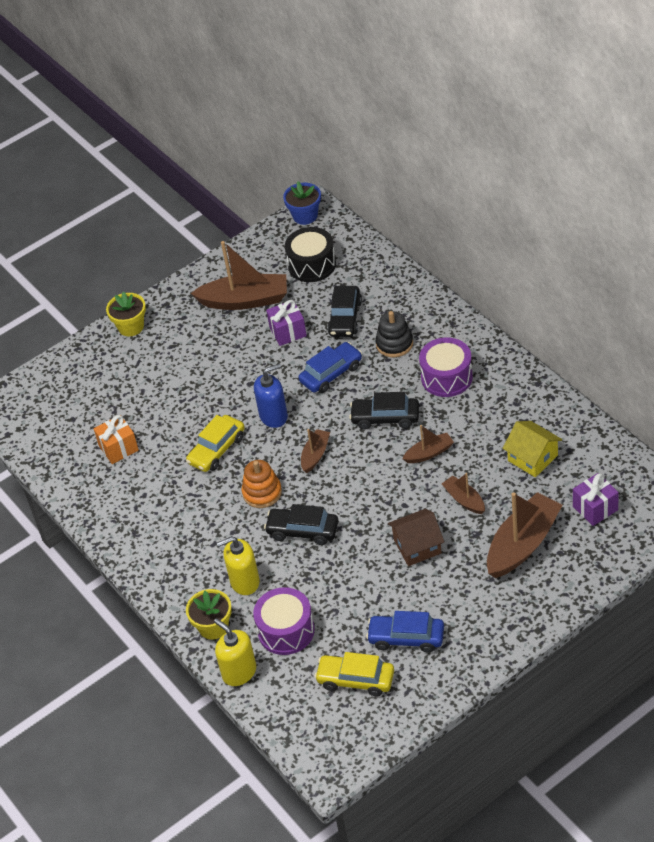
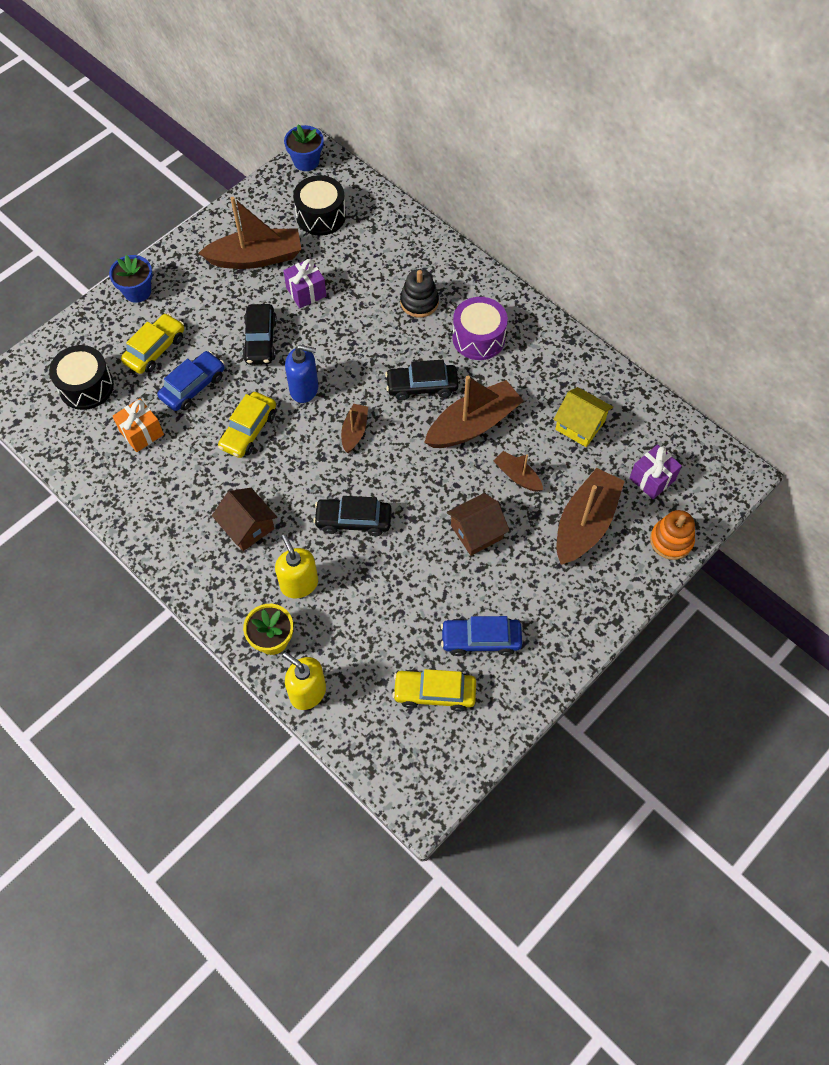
camera: 15 degrees left, 15 degrees up
yellow flower pot [106,292,146,337] -> blue flower pot [109,255,153,303]
yellow soap dispenser [217,536,260,595] -> yellow soap dispenser turned 90 degrees clockwise [275,534,318,598]
orange stacking toy [242,460,282,508] -> orange stacking toy moved to [650,510,695,560]
purple drum [253,587,315,655] -> none
blue soap dispenser [254,363,288,428] -> blue soap dispenser turned 45 degrees clockwise [285,345,318,403]
blue car [298,342,362,393] -> blue car moved to [157,351,225,411]
black car [327,286,362,337] -> black car moved to [242,304,277,365]
brown boat [402,425,454,463] -> brown boat [424,376,524,448], size x1.93
none -> black drum [49,345,114,410]
none -> yellow car [121,313,184,374]
none -> brown house [212,488,277,551]

